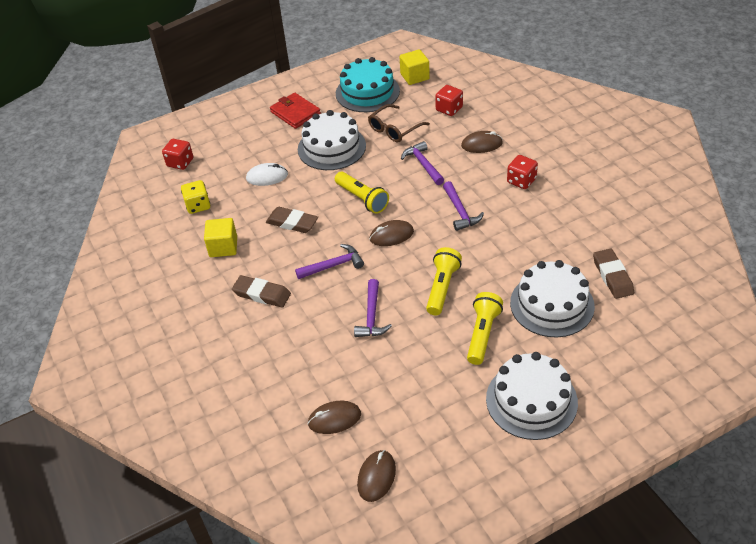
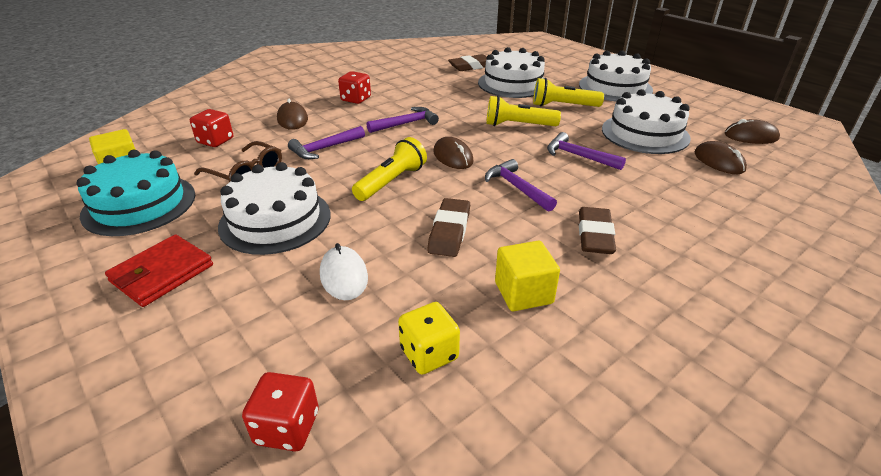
camera: 105 degrees left, 10 degrees down
purple hammer [354,279,392,337] -> purple hammer turned 135 degrees counterclockwise [547,132,626,170]
none -> white cake [602,89,691,154]

